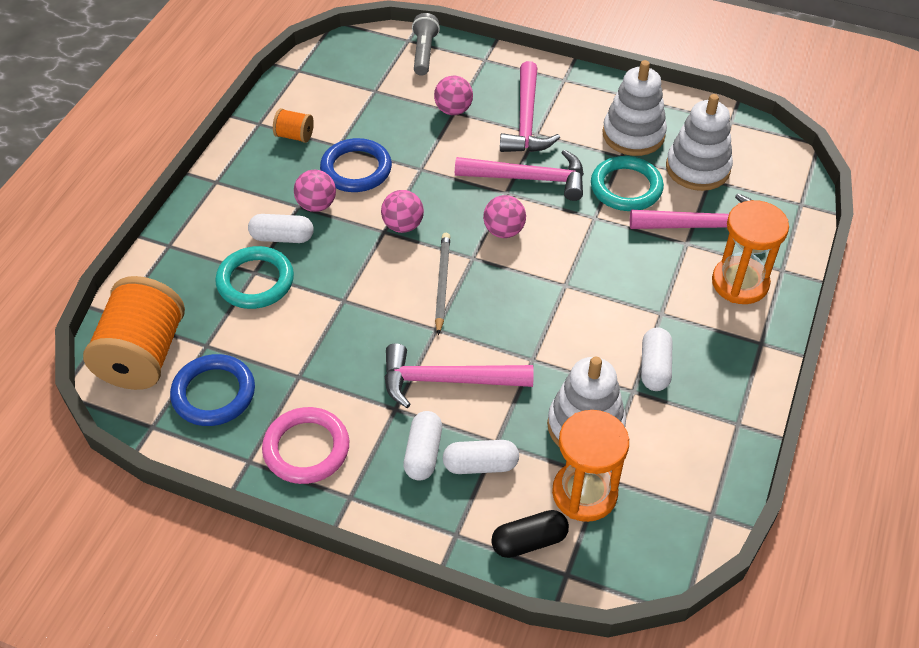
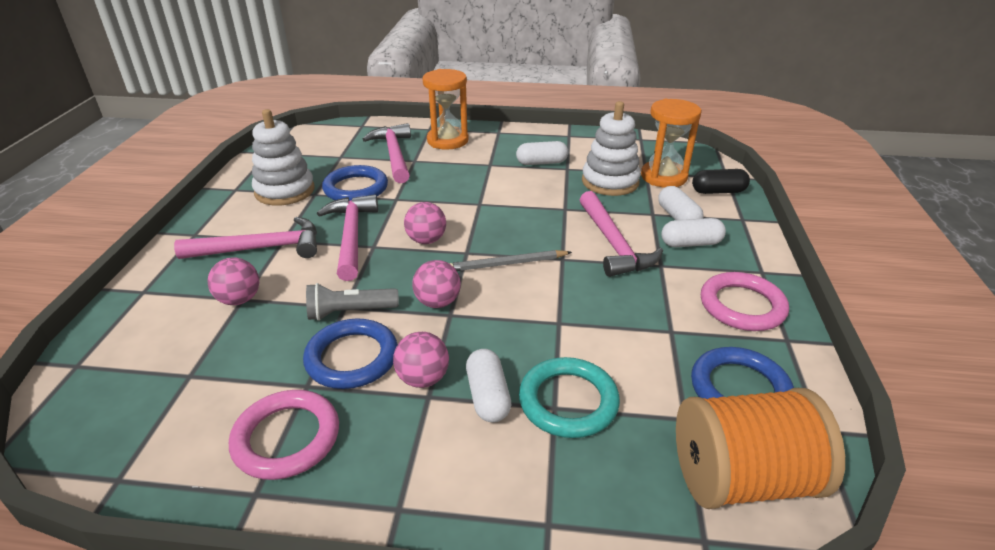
camera: 105 degrees left, 15 degrees down
orange spool [273,108,314,143] -> pink ring [229,390,339,480]
grey flashlight [412,13,440,76] -> grey flashlight moved to [306,283,399,321]
black capsule [491,510,569,558] -> black capsule turned 60 degrees counterclockwise [692,169,750,194]
turquoise ring [591,156,664,211] -> blue ring [322,165,388,201]
white stacking toy [666,94,733,191] -> none

